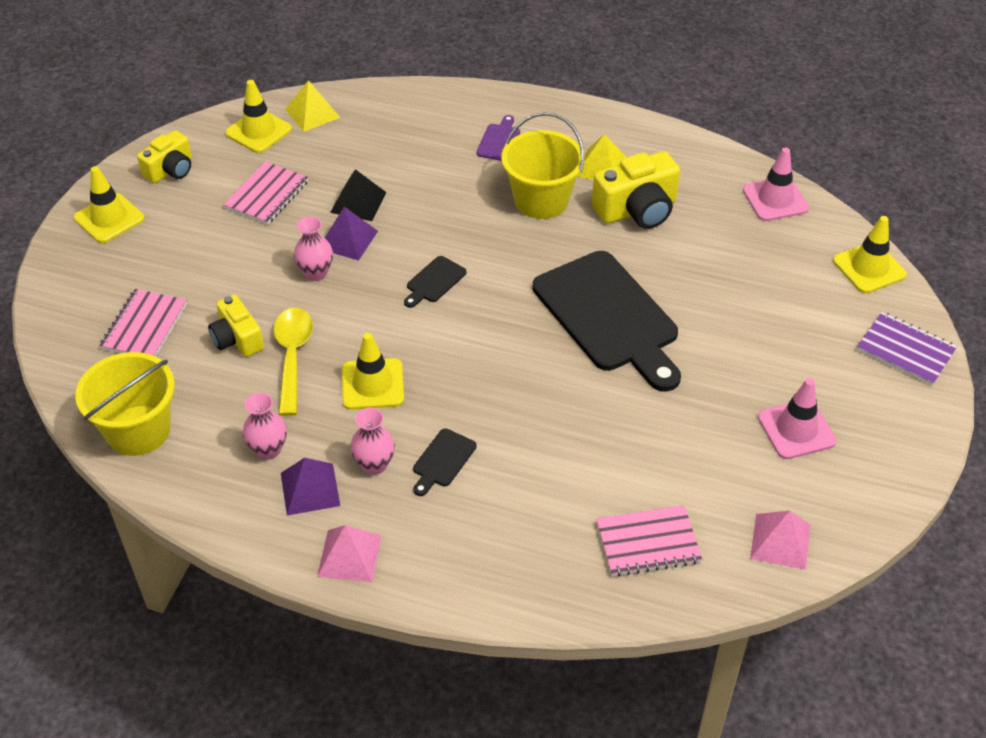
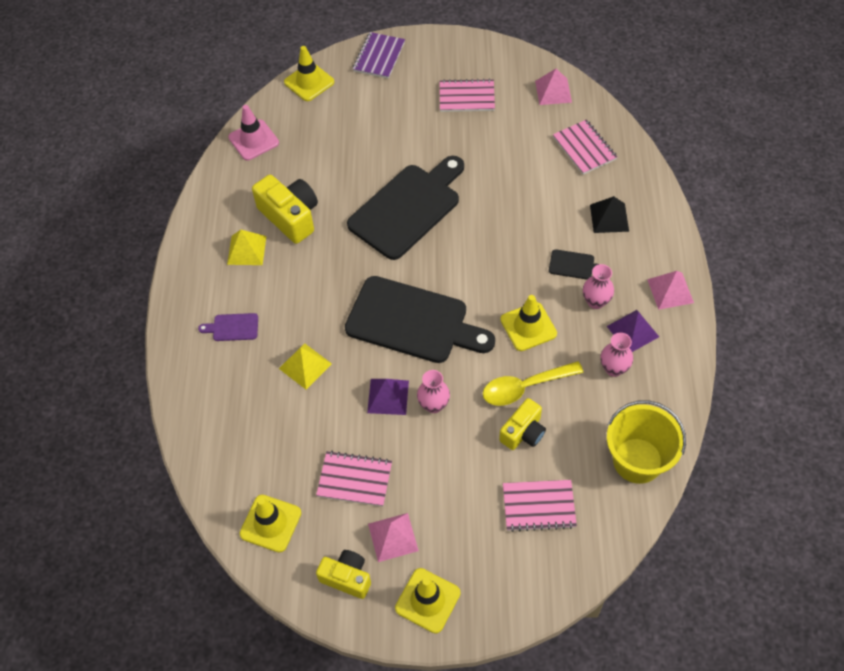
camera: 105 degrees left, 10 degrees up
yellow pyramid [285,80,341,132] -> yellow pyramid moved to [279,343,332,390]
black pyramid [330,169,387,221] -> black pyramid moved to [590,196,629,233]
black cutting board [404,256,466,308] -> black cutting board [345,276,495,363], size x2.47
yellow bucket [502,112,584,219] -> none
pink traffic cone [758,378,836,459] -> pink notebook [440,79,495,112]
none -> pink pyramid [368,513,419,562]

